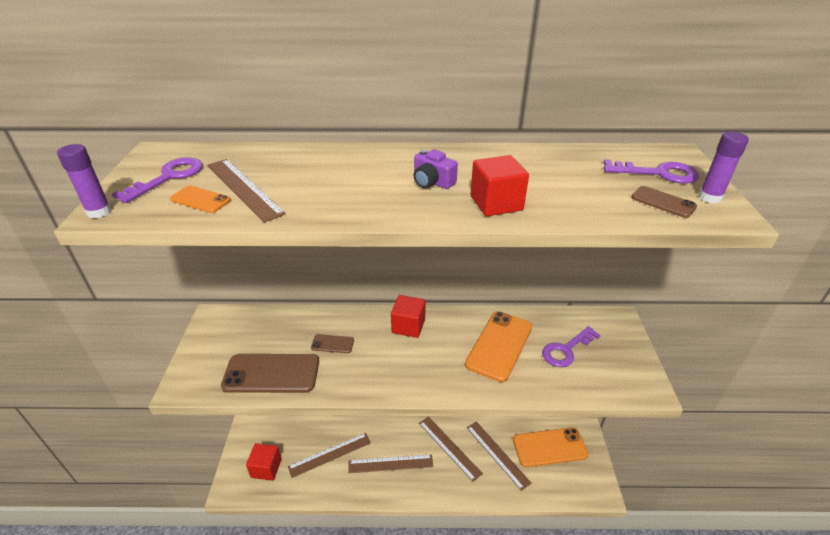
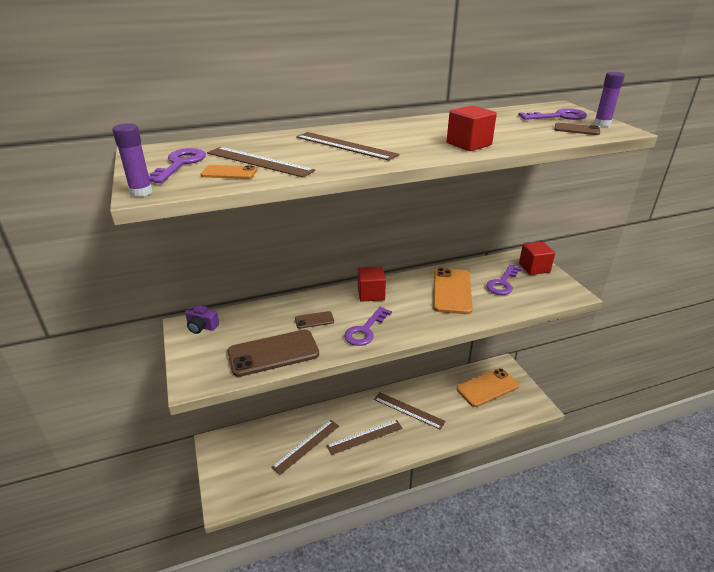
camera: 20 degrees left, 5 degrees down
red cube [246,443,282,481] -> red cube moved to [519,242,555,275]
purple camera [414,149,458,189] -> purple camera moved to [185,305,219,334]
brown ruler [467,421,532,491] -> brown ruler moved to [296,132,400,161]
none -> purple key [344,307,392,346]

